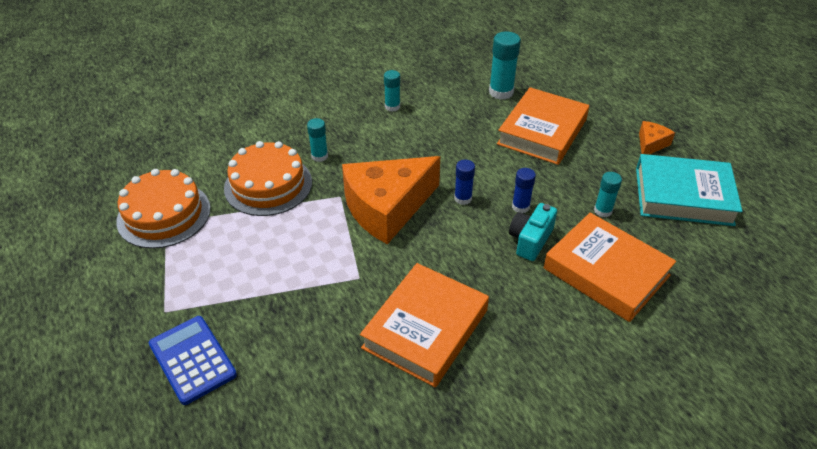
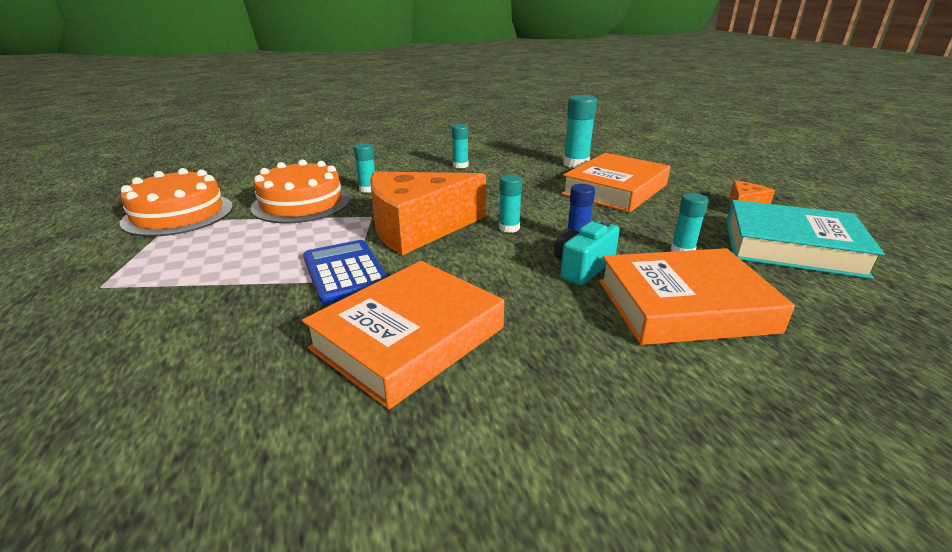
camera: 10 degrees right, 15 degrees down
blue calculator [149,316,237,405] -> blue calculator moved to [303,240,388,305]
blue glue stick [454,160,475,205] -> turquoise glue stick [499,174,522,233]
orange book [544,213,676,322] -> orange book turned 60 degrees counterclockwise [599,248,795,345]

